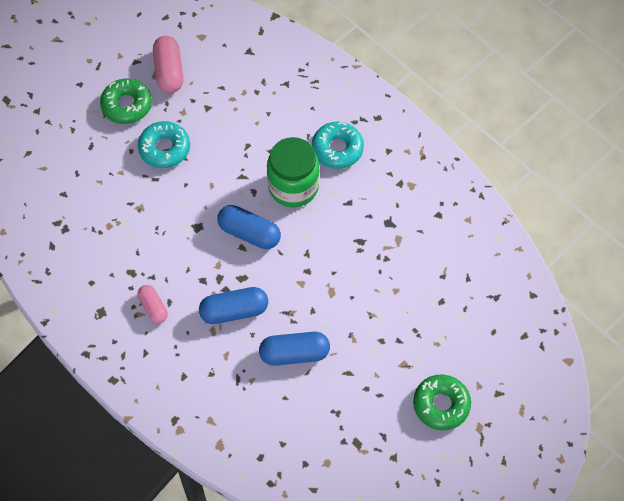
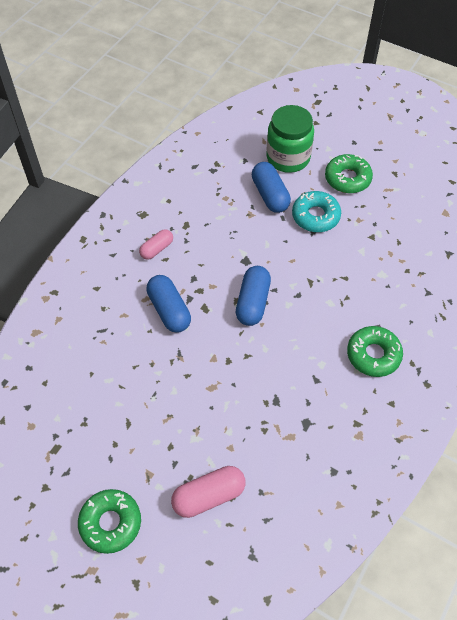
camera: 75 degrees right, 5 degrees down
pink capsule [153,36,183,93] -> pink capsule moved to [171,466,246,518]
blue capsule [259,332,330,366] -> blue capsule moved to [252,162,291,213]
green jar [267,137,319,207] -> green jar moved to [266,105,314,173]
turquoise donut [312,122,364,169] -> green donut [347,326,403,377]

